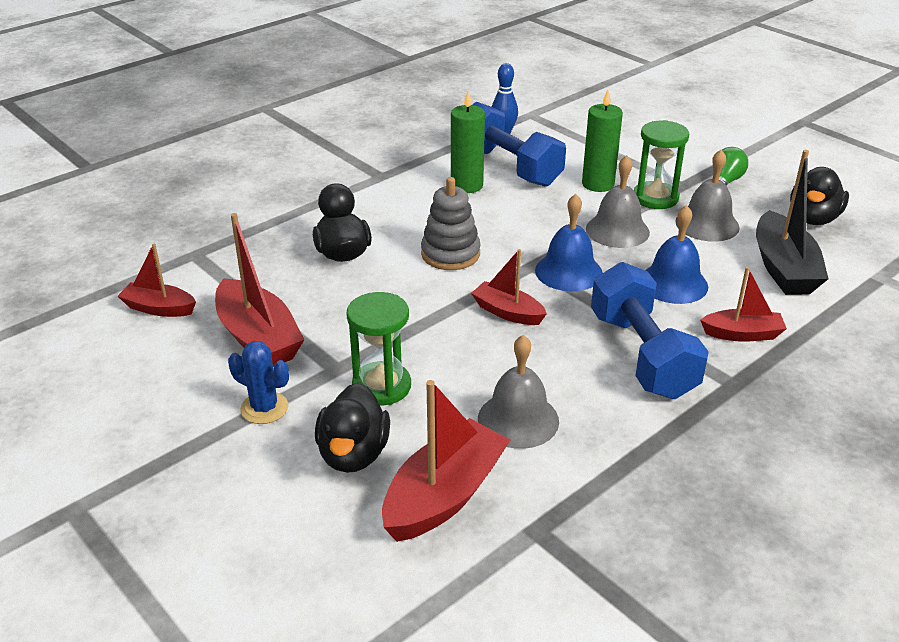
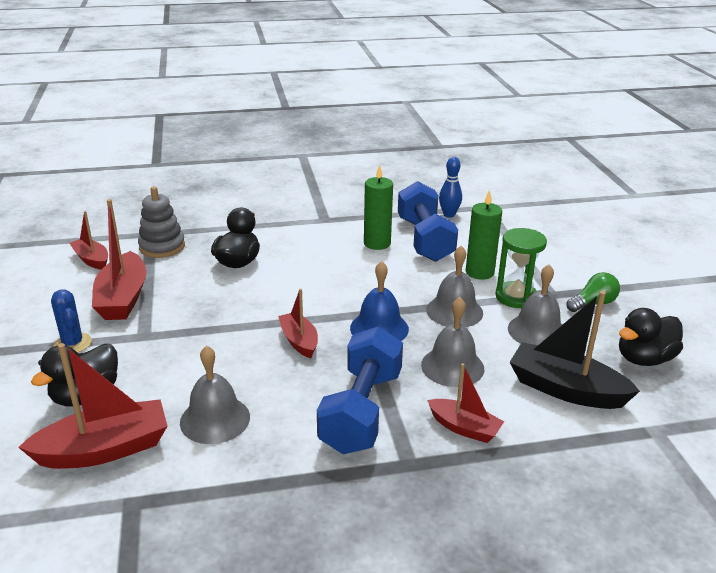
camera: 30 degrees right, 5 degrees down
green hourglass [346,292,411,405] -> none
grey stacking toy [421,177,481,270] -> grey stacking toy moved to [138,186,185,258]
blue bell [645,205,708,304] -> grey bell [421,297,484,387]
black boat [756,150,829,295] -> black boat turned 90 degrees clockwise [509,291,640,409]

